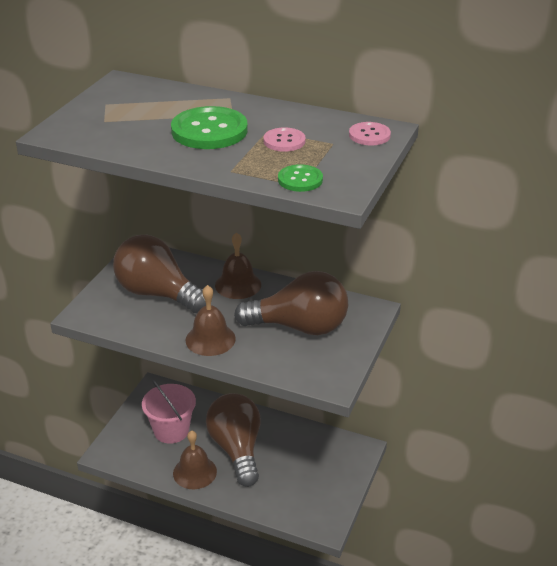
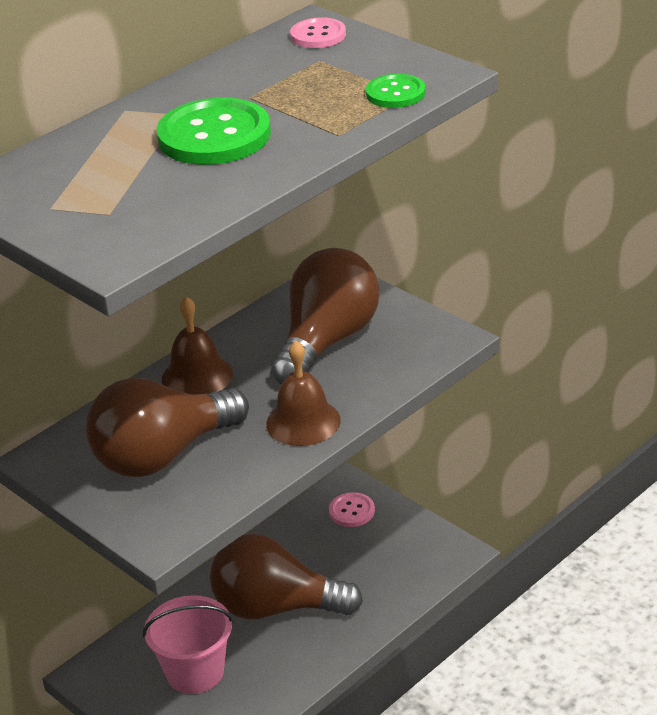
camera: 65 degrees left, 0 degrees up
brown bell [173,430,217,489] -> none
pink button [263,127,306,152] -> pink button moved to [329,492,375,527]

